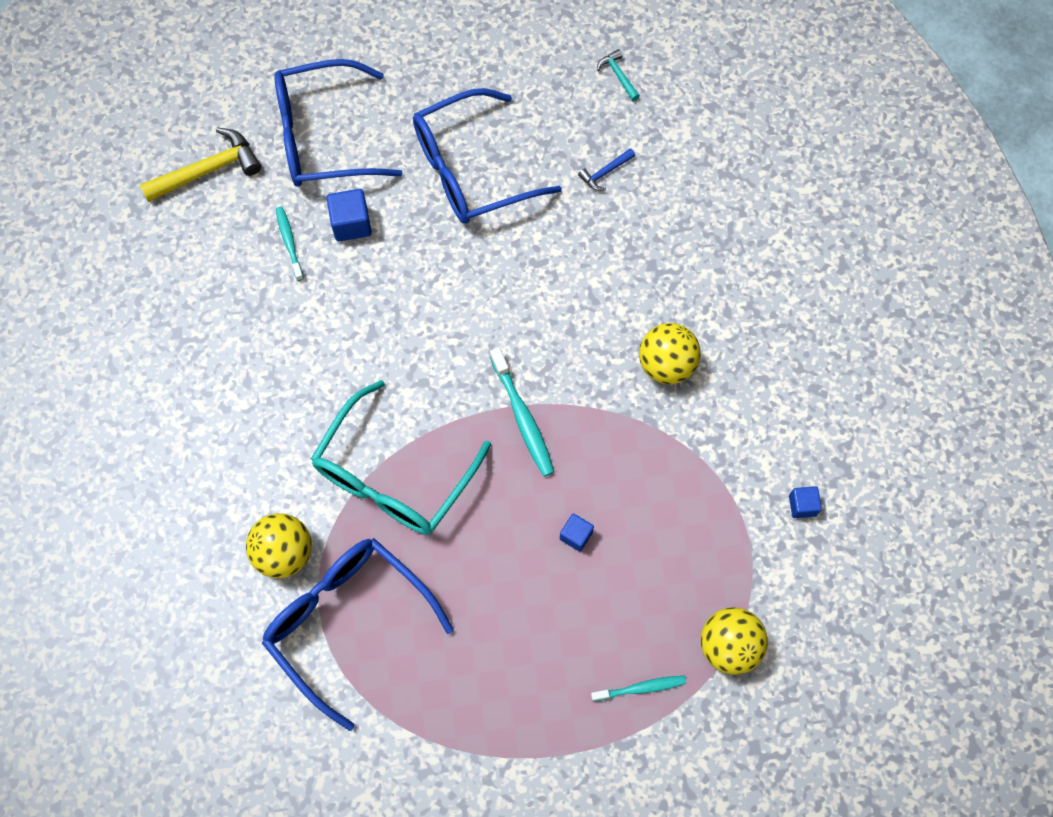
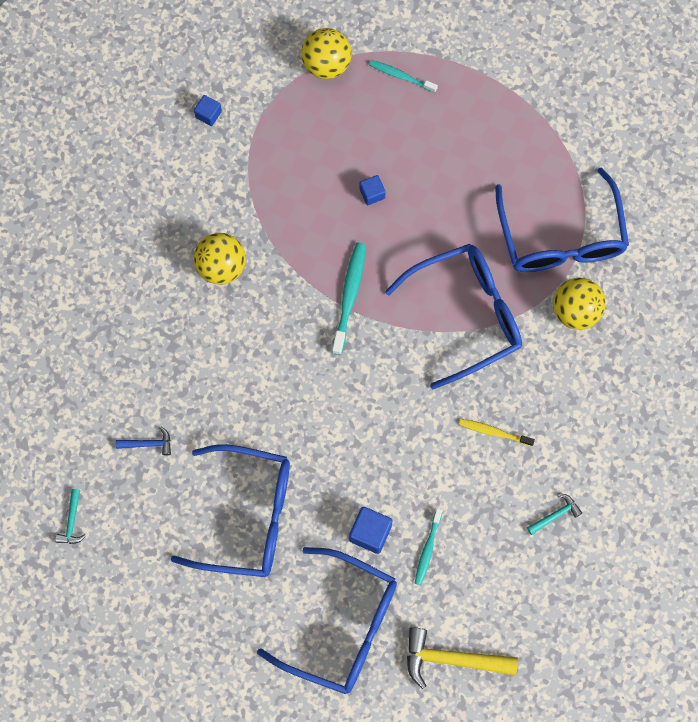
camera: 145 degrees left, 5 degrees up
turquoise glasses [311,380,491,535] -> blue glasses [385,244,522,389]
none -> yellow toothbrush [459,419,535,446]
none -> turquoise hammer [527,494,582,535]

